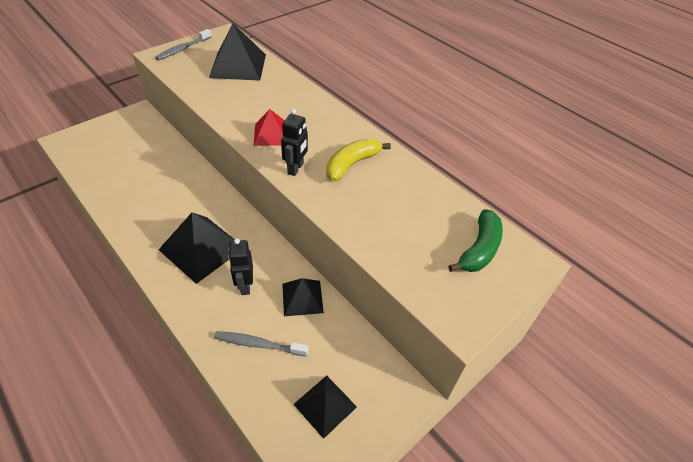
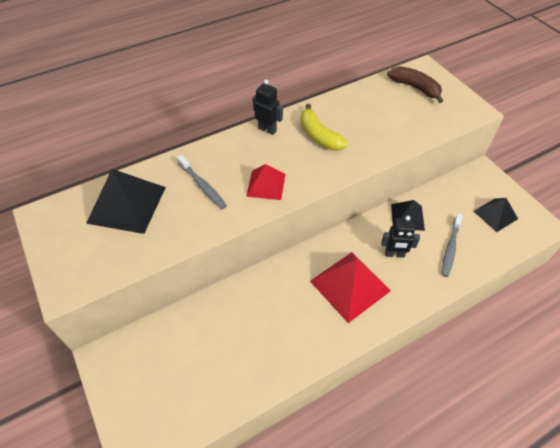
camera: 75 degrees left, 5 degrees up
grey toothbrush [155,29,212,60] -> grey toothbrush moved to [177,155,227,209]
black pyramid [158,212,235,284] -> red pyramid [310,252,391,323]
black robot [281,109,308,176] -> black robot moved to [253,79,283,135]
green banana [448,209,503,272] -> brown banana [387,66,443,103]

